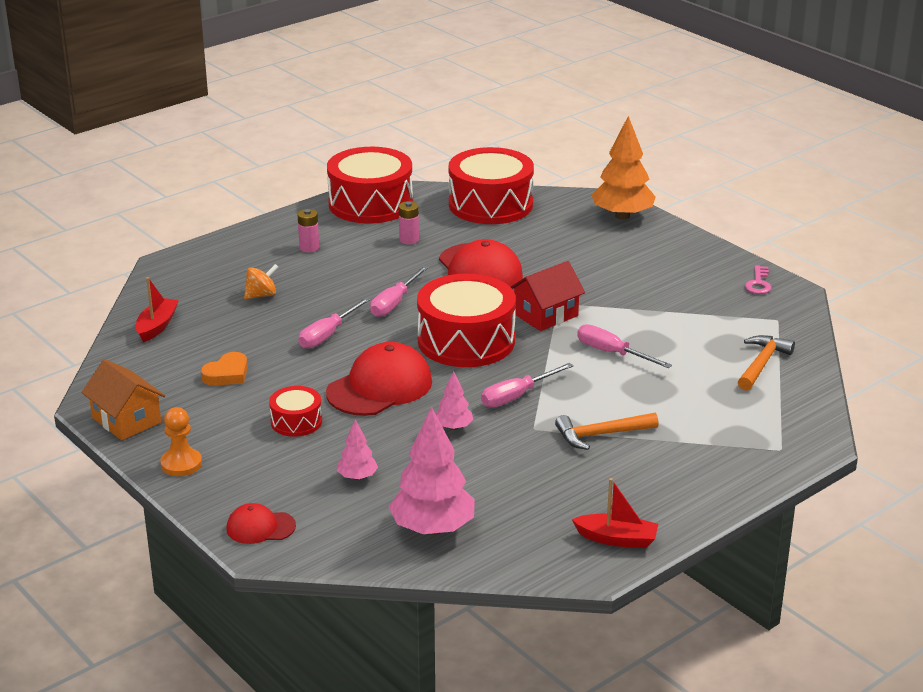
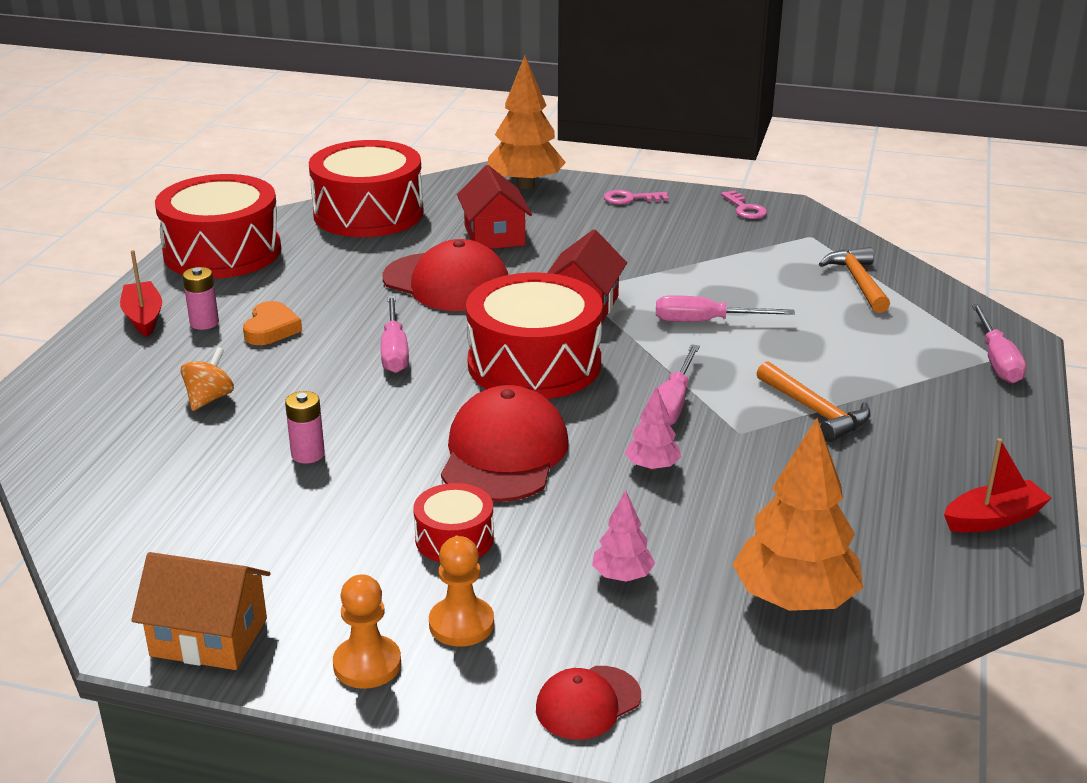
camera: 35 degrees left, 0 degrees up
red boat [136,277,179,342] -> red boat moved to [120,250,162,337]
orange heart [201,352,248,385] -> orange heart moved to [243,301,302,345]
pink screwdriver [298,297,371,349] -> pink screwdriver moved to [972,304,1026,383]
pink tree [389,407,475,535] -> orange tree [732,418,863,611]
pink battery [399,201,419,244] -> pink battery moved to [285,391,325,464]
orange hammer [555,413,659,450] -> orange hammer turned 75 degrees counterclockwise [756,361,871,442]
none -> orange pawn [429,536,494,647]
none -> red house [457,165,532,249]
none -> pink key [604,190,669,205]

